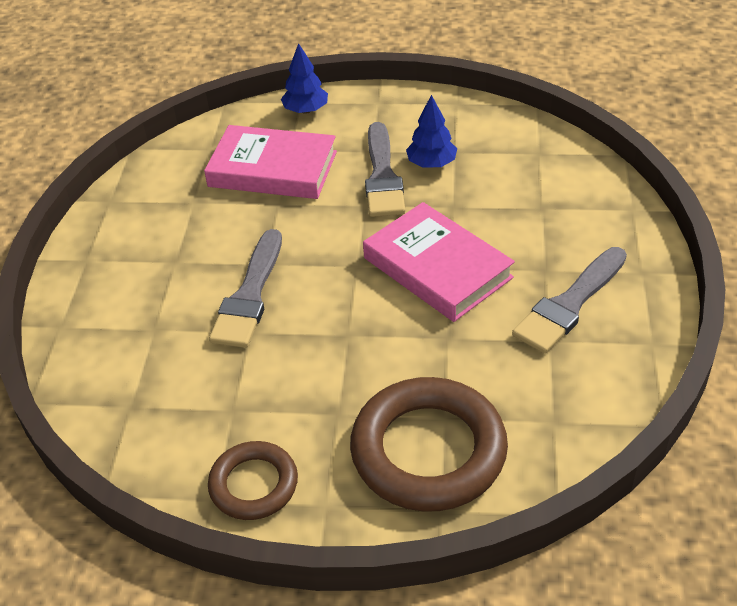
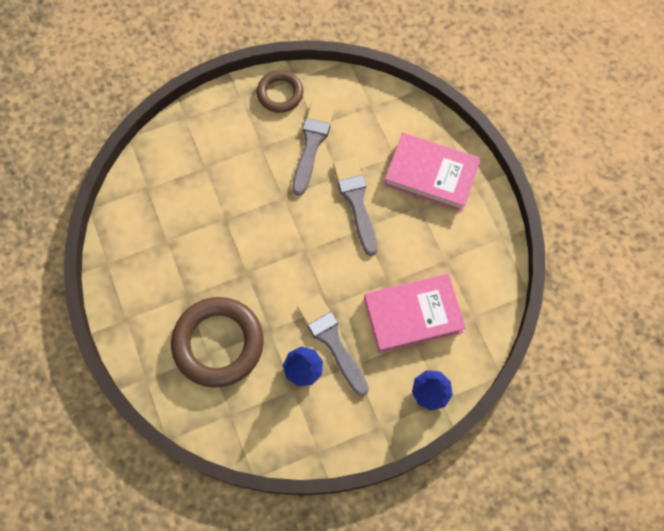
camera: 150 degrees right, 25 degrees up
brown ring [350,377,508,512] -> brown ring moved to [171,297,264,388]
pink book [363,202,515,322] -> pink book moved to [384,133,481,211]
grey brush [512,247,627,354] -> grey brush moved to [293,102,335,196]

